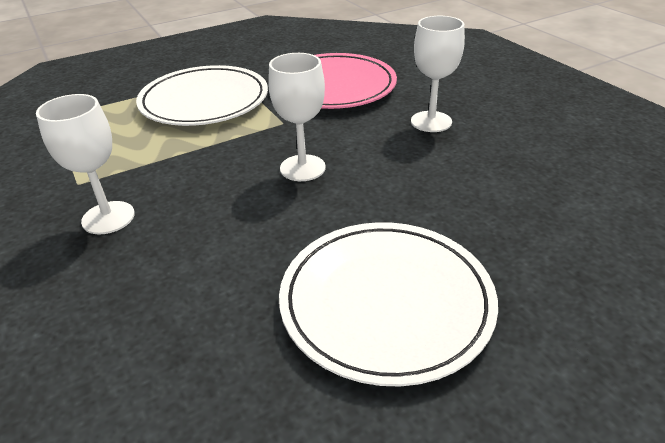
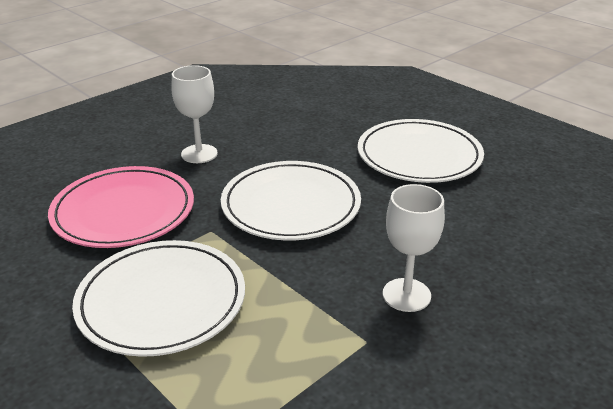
camera: 105 degrees left, 5 degrees down
white goblet [268,53,326,181] -> white plate [221,161,361,240]

